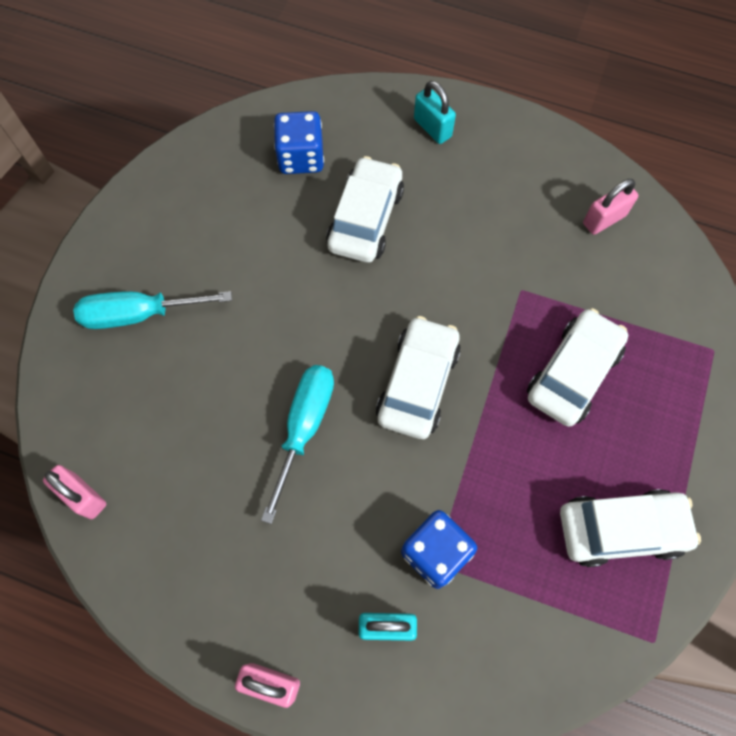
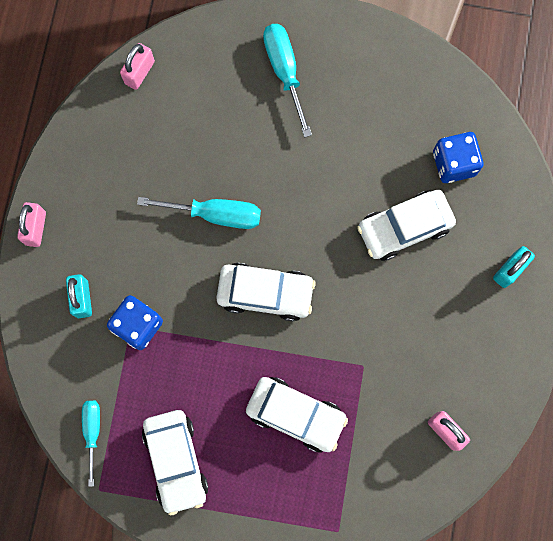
camera: 80 degrees right, 10 degrees up
white car [326,156,404,263] -> white car turned 150 degrees clockwise [357,190,456,261]
none -> turquoise screwdriver [82,401,100,487]

